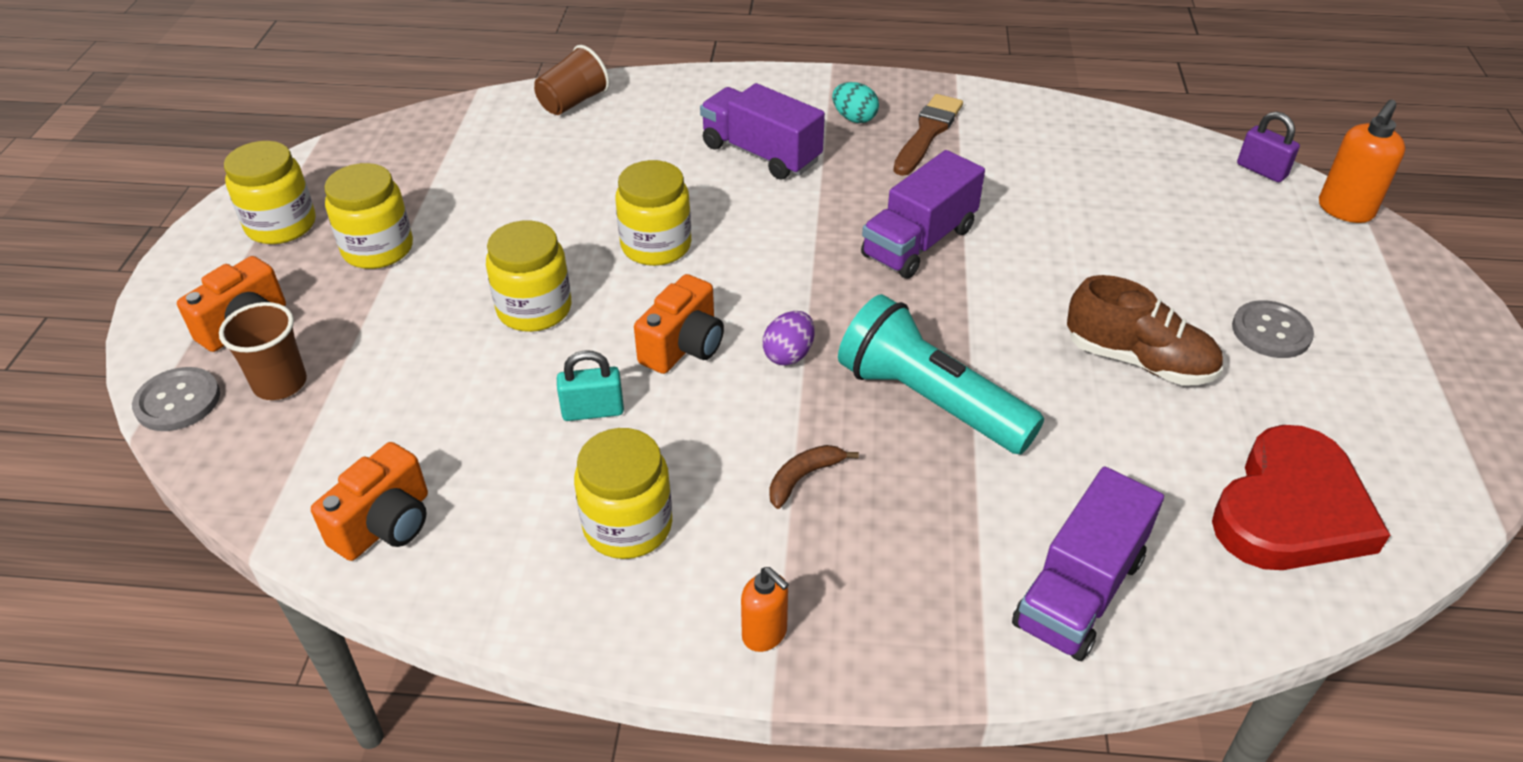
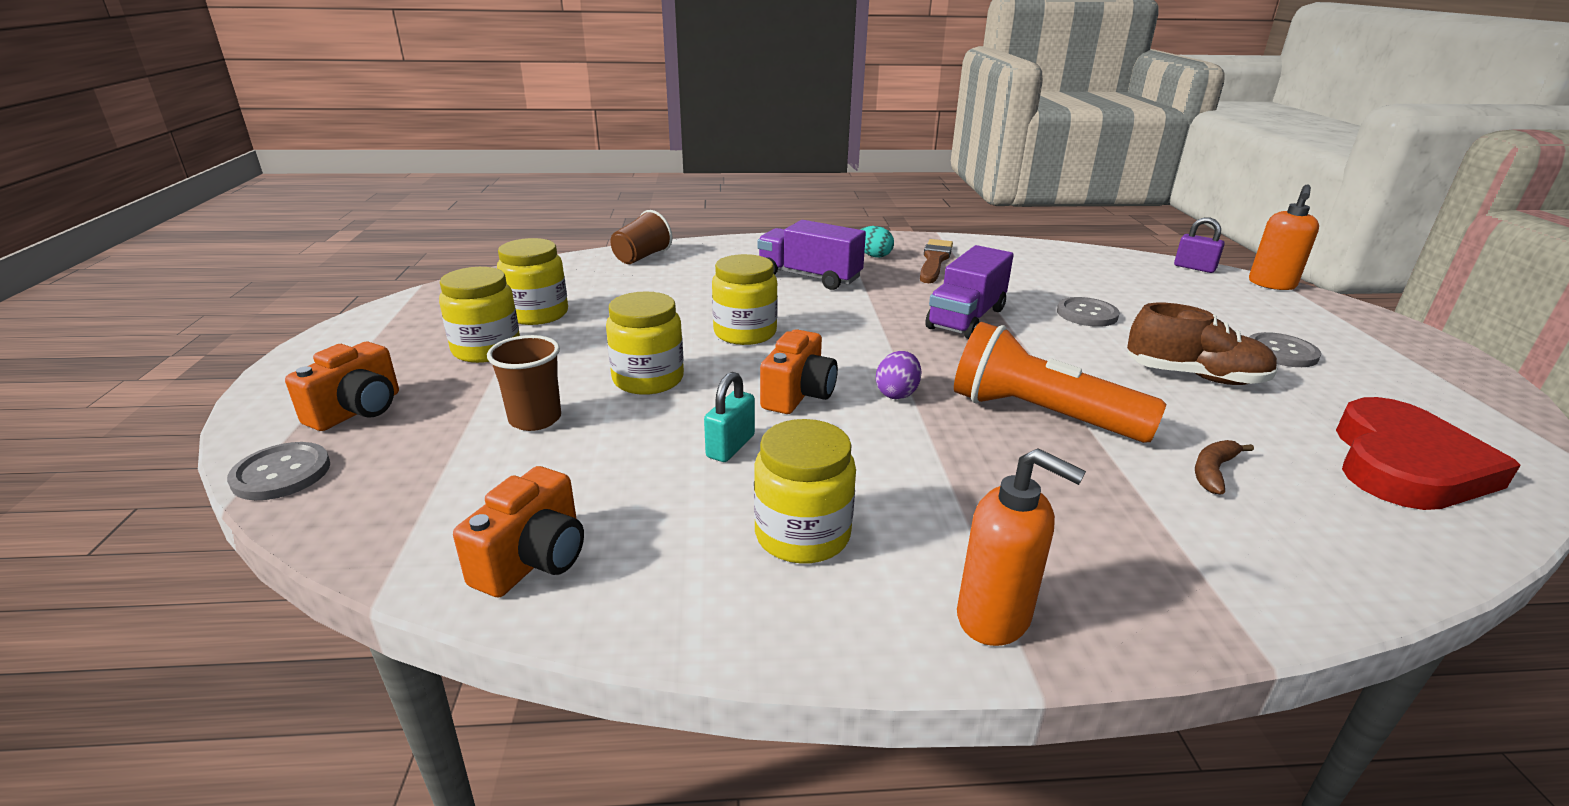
camera: 10 degrees left, 15 degrees down
brown cup [219,302,307,400] -> brown cup moved to [487,335,561,431]
yellow jar [224,141,316,244] -> yellow jar moved to [497,238,568,325]
turquoise padlock [557,350,624,421] -> turquoise padlock turned 45 degrees counterclockwise [704,372,755,462]
orange soap dispenser [741,567,789,652] -> orange soap dispenser [957,448,1086,646], size x1.57
brown banana [769,445,859,509] -> brown banana moved to [1195,440,1254,494]
turquoise flashlight [838,294,1044,454] -> orange flashlight [954,322,1166,443]
purple truck [1012,467,1164,661] -> none
none -> grey button [1057,297,1120,327]

